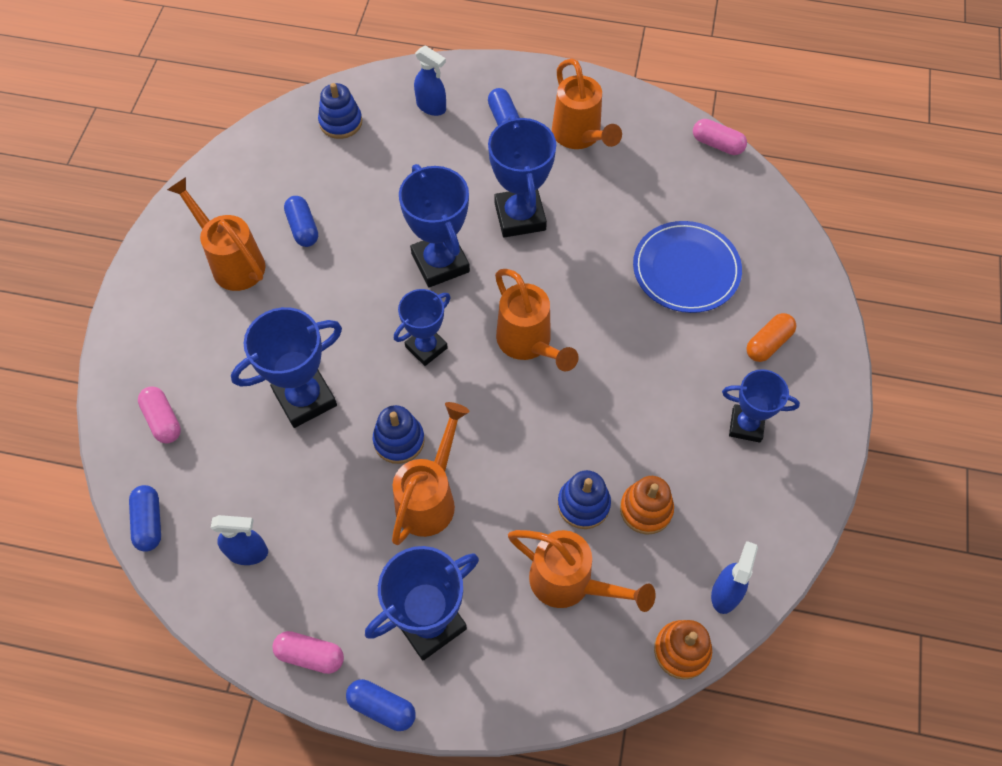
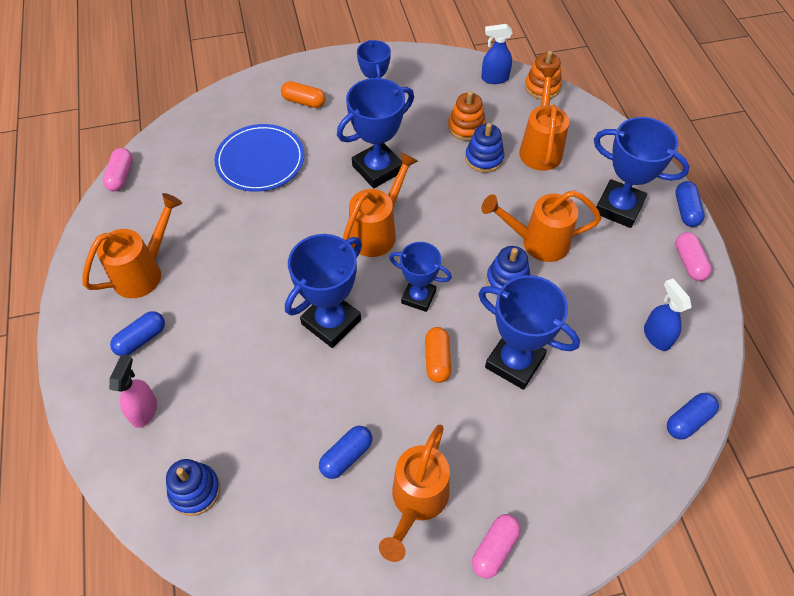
camera: 115 degrees left, 5 degrees down
pink capsule [138,387,181,444] -> pink capsule moved to [472,514,521,579]
blue spray bottle [414,46,446,116] -> pink spray bottle [109,354,157,428]
blue trophy [488,115,556,237] -> blue trophy moved to [337,78,414,188]
none -> orange capsule [425,327,451,383]

